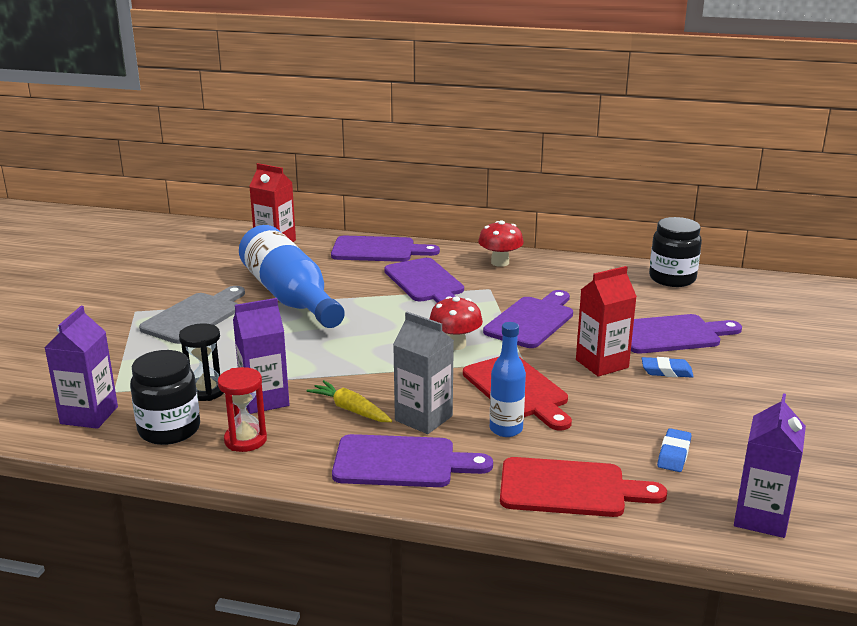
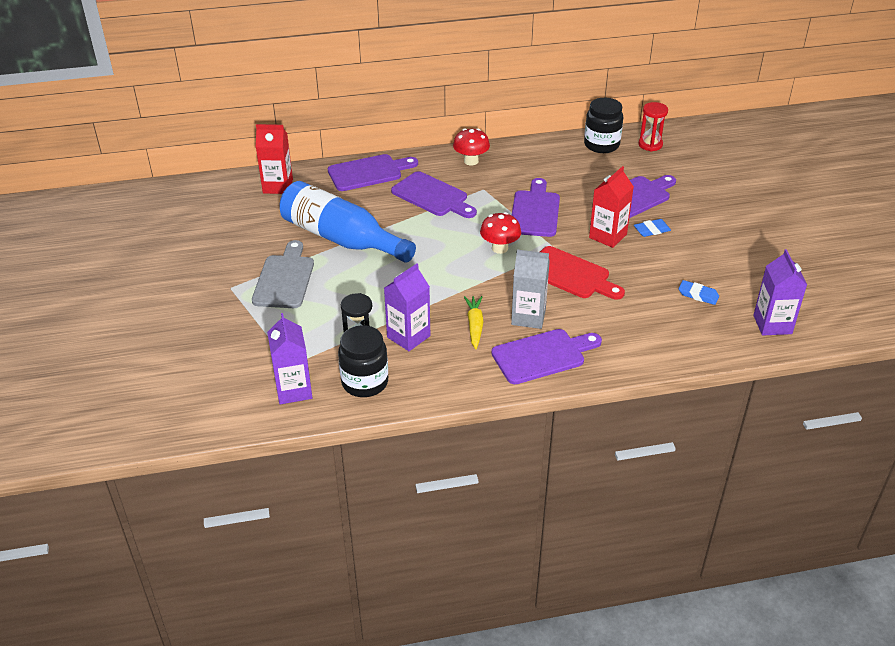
camera: 25 degrees left, 15 degrees up
red hourglass [218,367,267,452] -> red hourglass moved to [638,102,668,151]
yellow carrot [307,380,392,422] -> yellow carrot turned 75 degrees clockwise [464,296,483,349]
blue bottle [490,322,526,437] -> none
red cutting board [500,457,667,517] -> none
blue eraser [657,428,691,472] -> blue eraser turned 60 degrees counterclockwise [679,280,719,305]

